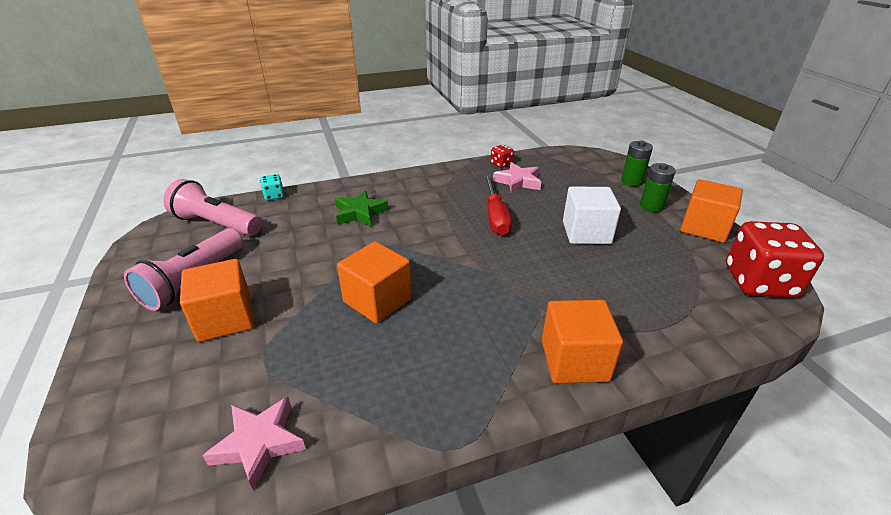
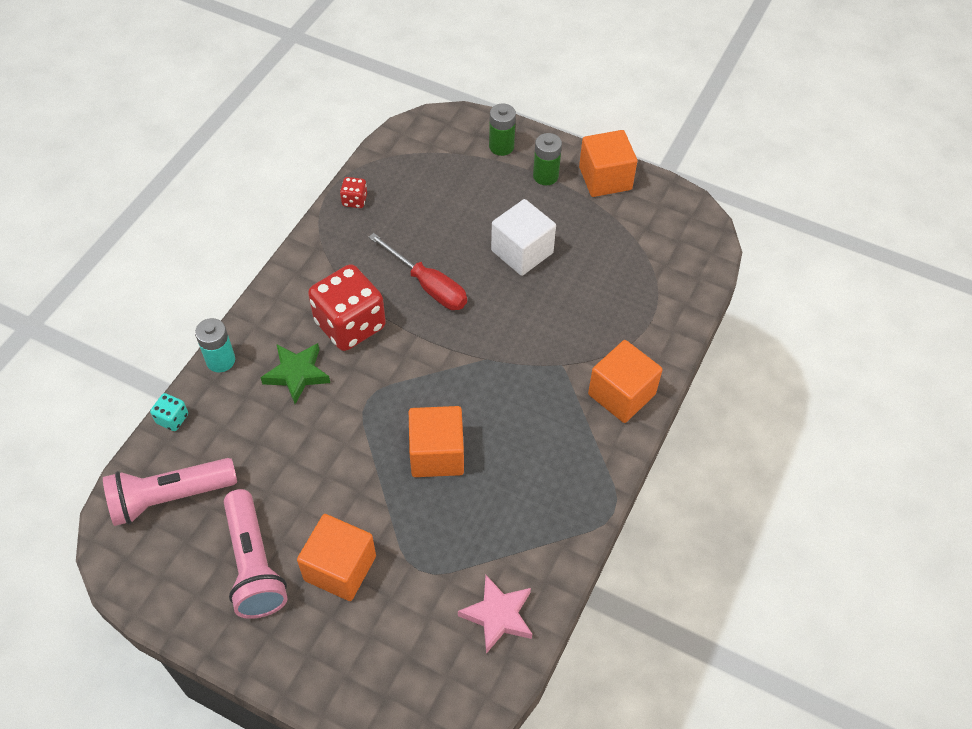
camera: 45 degrees left, 20 degrees up
pink star [493,162,541,194] -> none
red dice [726,221,824,298] -> red dice moved to [308,264,386,351]
none -> turquoise battery [195,318,235,372]

